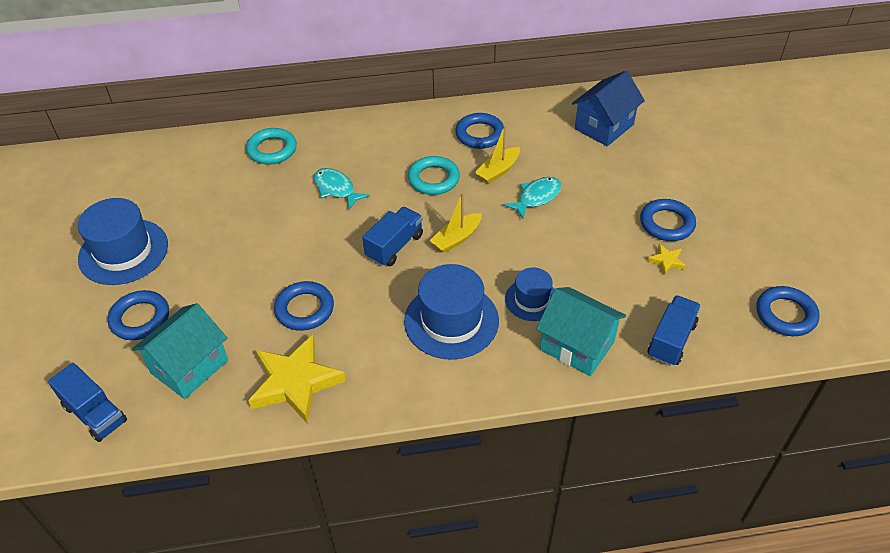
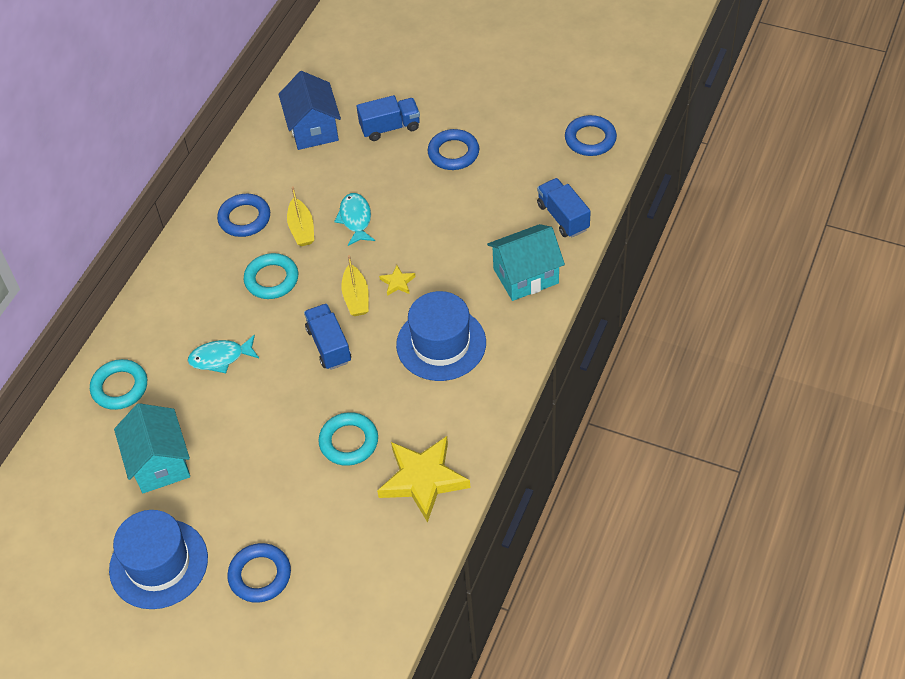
camera: 55 degrees left, 5 degrees up
blue truck [48,363,127,442] -> blue truck moved to [357,95,420,141]
turquoise house [132,303,228,399] -> turquoise house moved to [114,403,190,493]
blue ring [274,281,334,331] -> turquoise ring [318,412,378,466]
blue hat [505,268,555,321] -> none
yellow star [647,244,686,275] -> yellow star moved to [379,265,416,296]

